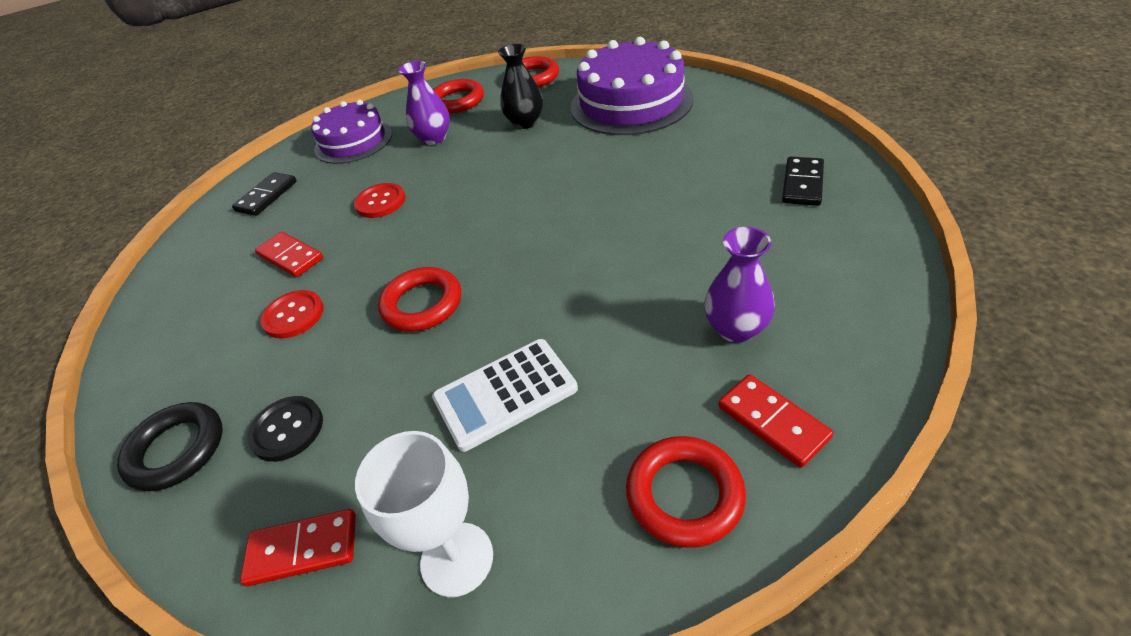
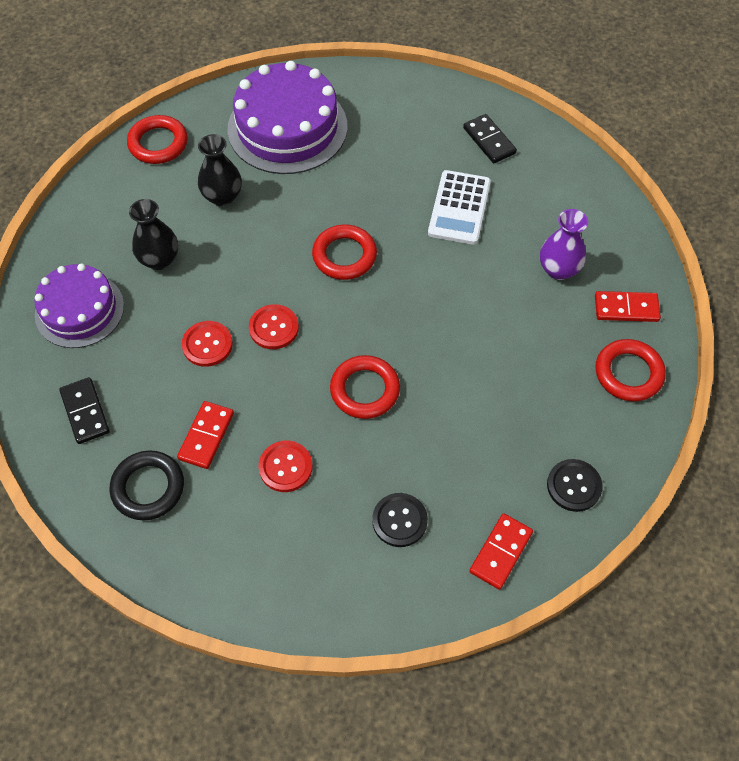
camera: 55 degrees left, 15 degrees up
black ring [117,402,223,491] -> black ring moved to [110,450,184,520]
red domino [255,232,323,277] -> red domino turned 60 degrees counterclockwise [177,401,234,469]
white goblet [355,431,493,597] -> black button [547,459,603,512]
purple vase [398,61,450,145] -> black vase [129,199,178,270]
white calculator [432,339,578,452] -> white calculator moved to [428,170,491,245]
red ring [433,79,484,113] -> red ring moved to [312,224,377,280]
none -> red button [249,304,299,349]

